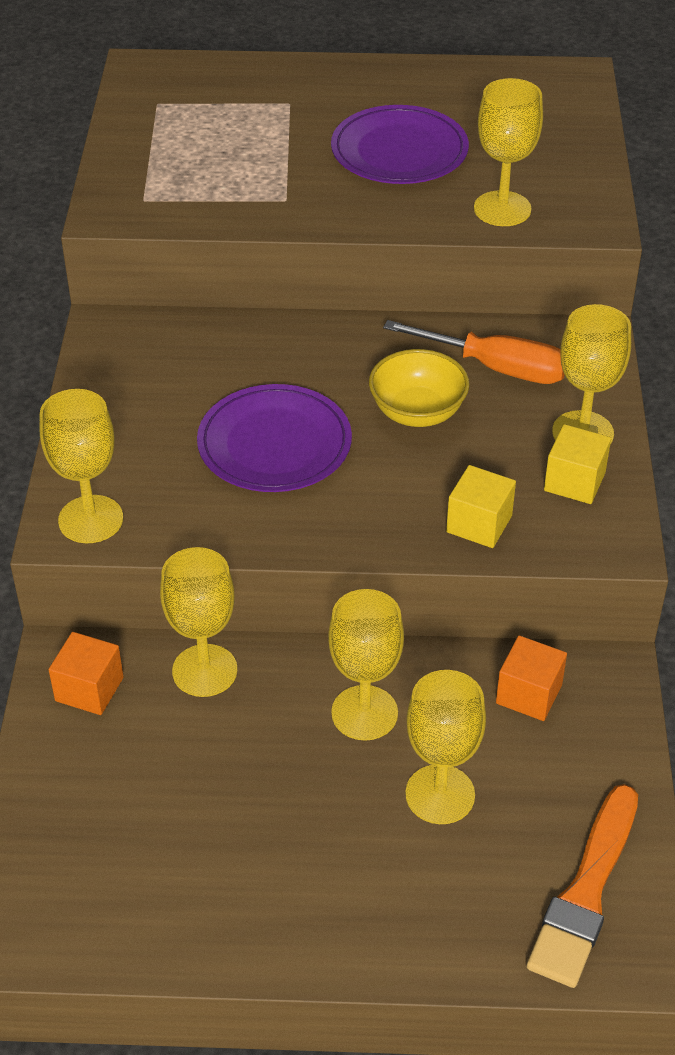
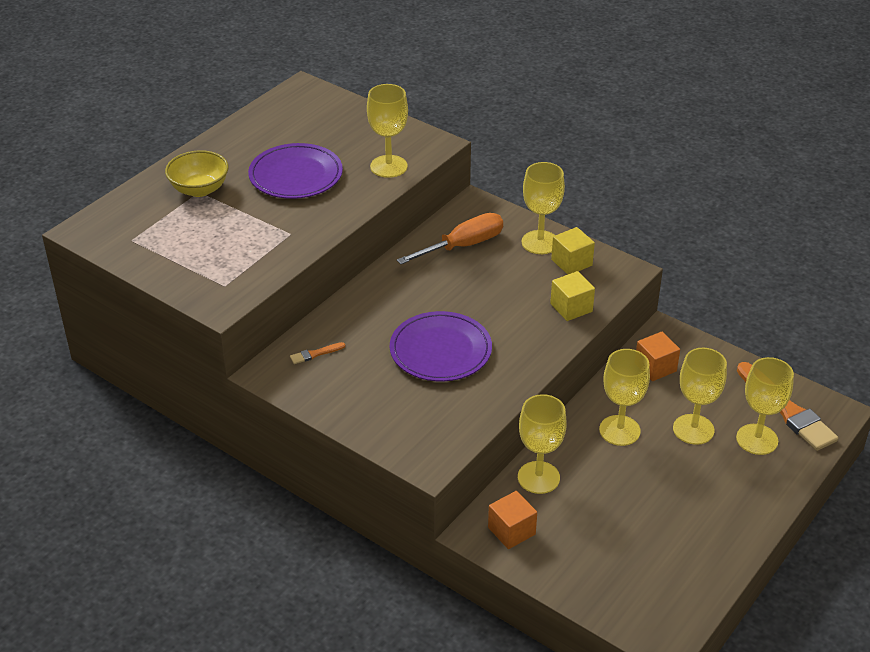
camera: 55 degrees left, 5 degrees down
yellow goblet [40,389,123,543] -> yellow goblet moved to [736,357,794,455]
yellow bowl [369,349,469,427] -> yellow bowl moved to [165,150,229,197]
none -> orange brush [290,342,345,364]

